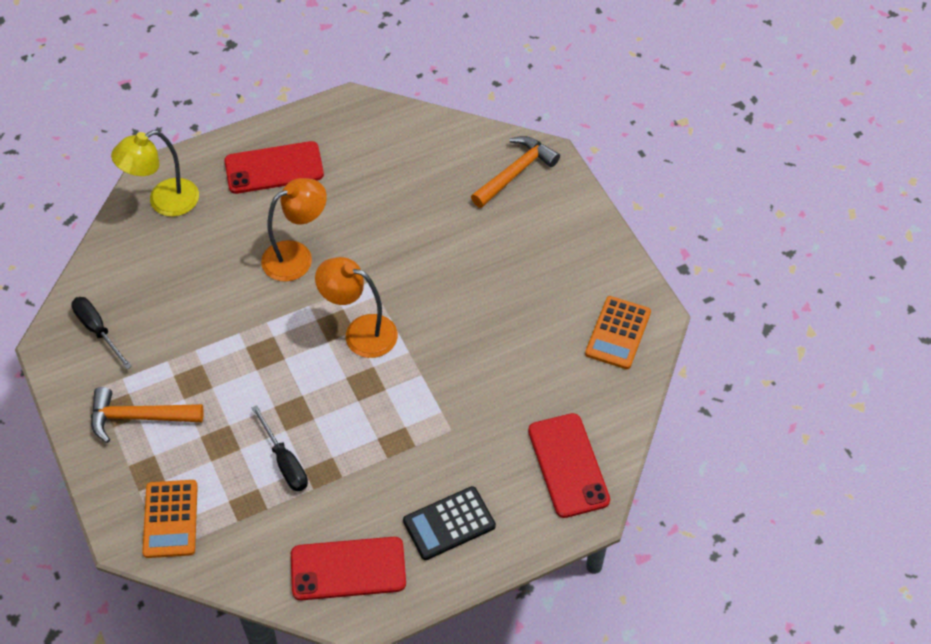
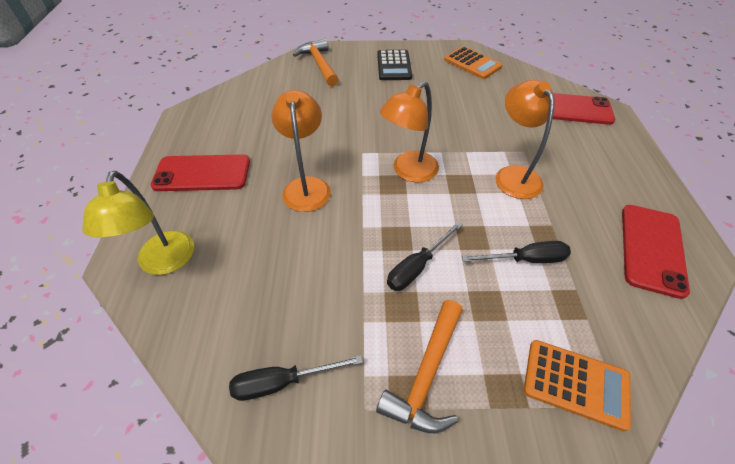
camera: 65 degrees left, 5 degrees down
red phone [224,141,324,194] -> red phone turned 75 degrees clockwise [150,154,250,191]
black calculator [403,486,496,560] -> black calculator moved to [377,50,412,80]
none -> black screwdriver [387,222,463,291]
none -> orange lamp [495,80,555,199]

